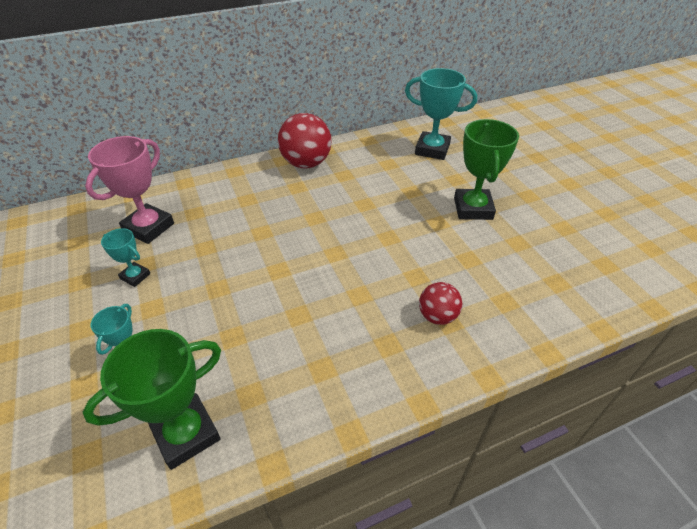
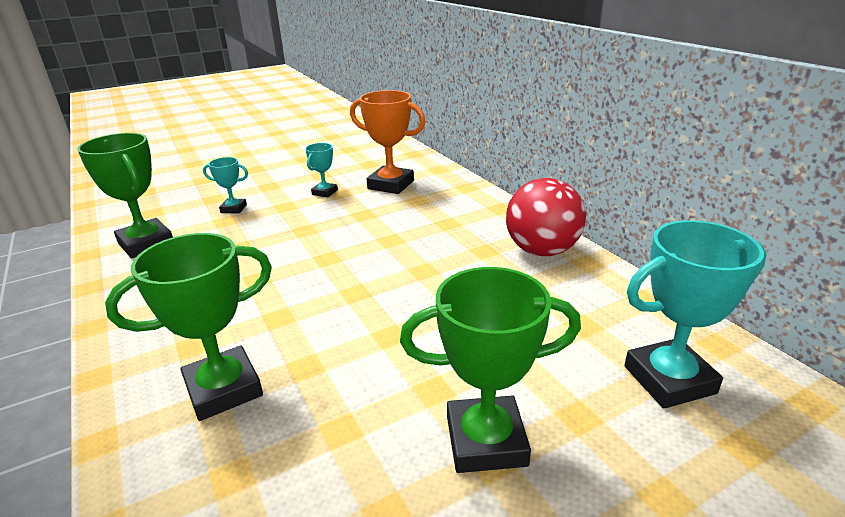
camera: 85 degrees right, 15 degrees down
pink trophy [85,136,174,244] -> orange trophy [350,90,426,194]
turquoise trophy [405,68,477,160] -> turquoise trophy turned 60 degrees clockwise [624,220,767,409]
red ball [419,282,462,325] -> green trophy [105,233,272,421]

